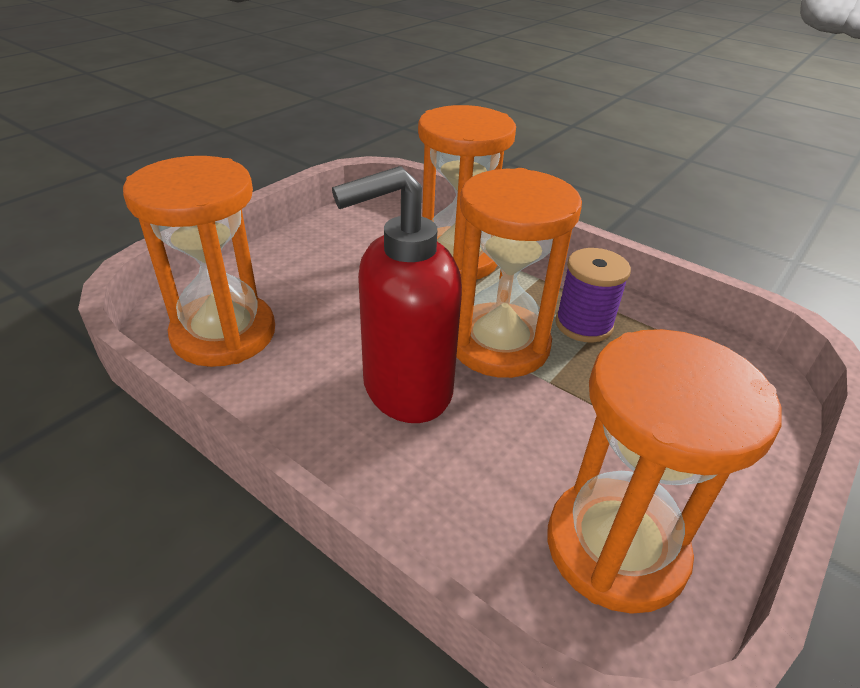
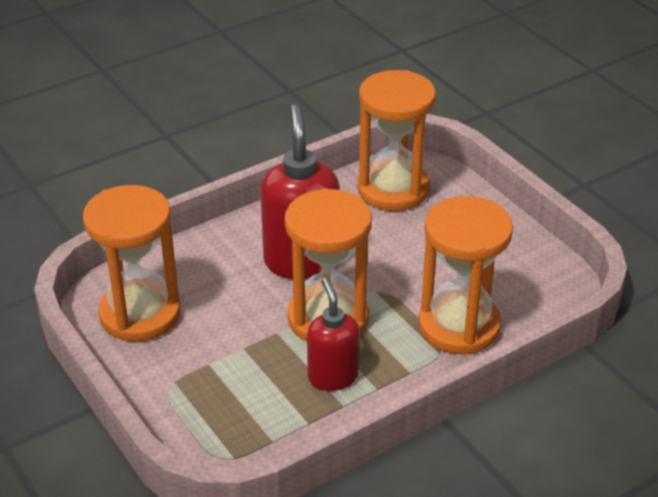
camera: 110 degrees right, 0 degrees up
purple spool [555,248,631,343] -> red soap dispenser [307,277,359,391]

